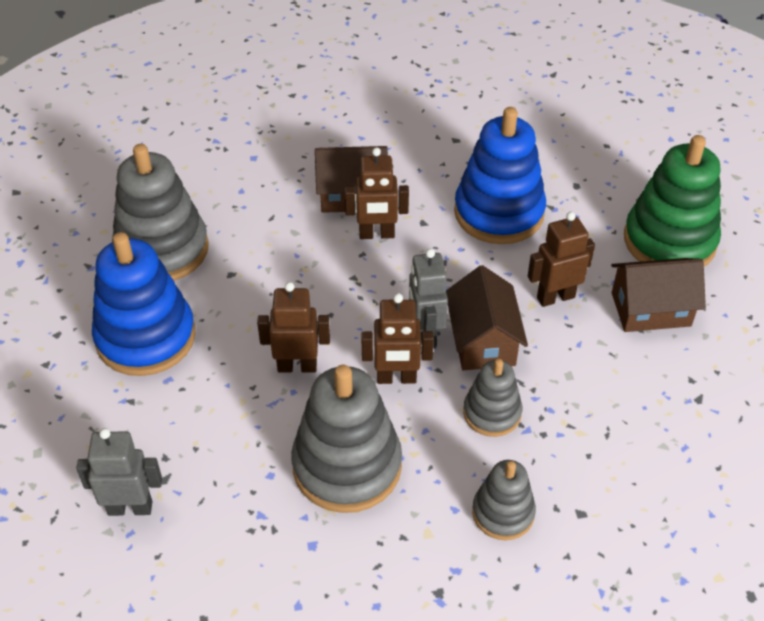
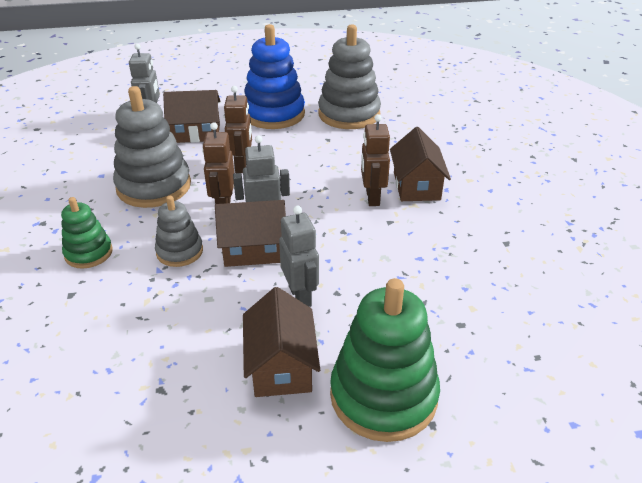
camera: 90 degrees right, 10 degrees down
blue stacking toy [454,107,546,244] -> none
grey stacking toy [472,460,536,540] -> green stacking toy [61,197,113,269]
brown robot [528,212,595,307] -> grey robot [279,205,319,307]
none -> brown house [163,90,220,143]

